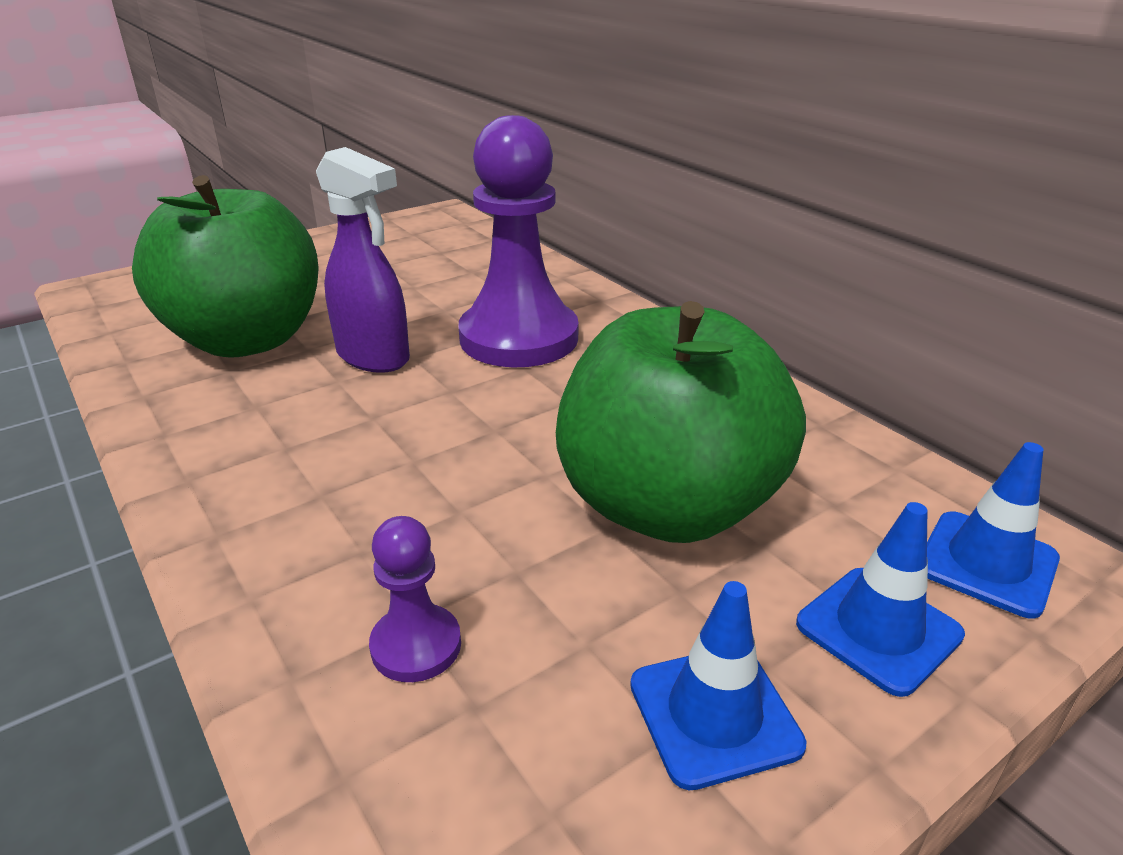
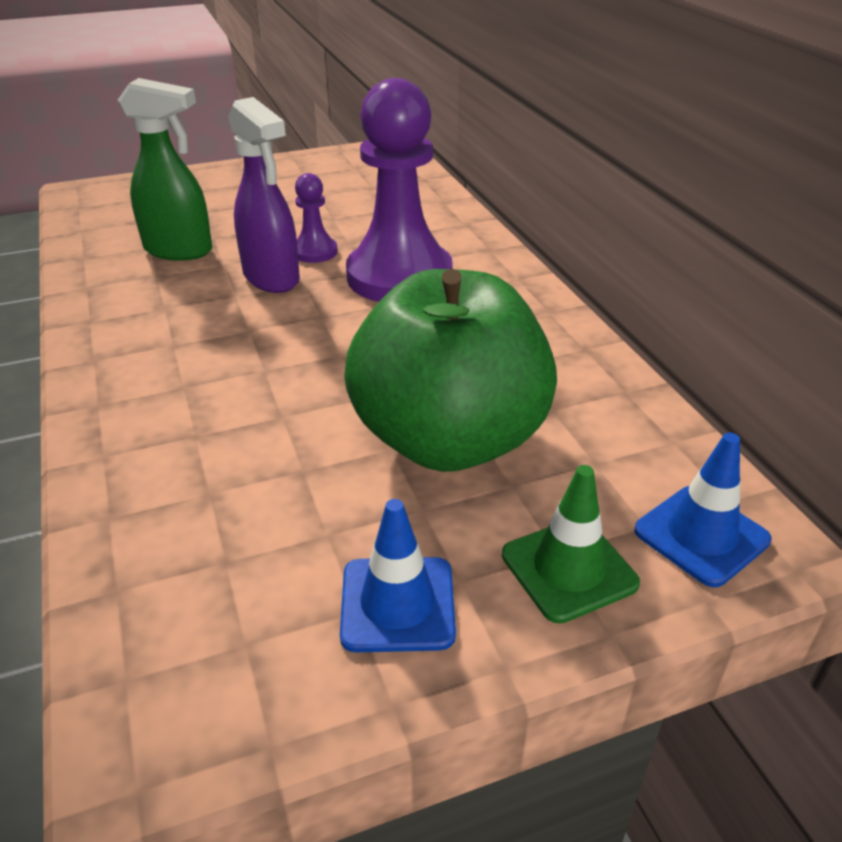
camera: 15 degrees right, 5 degrees up
green apple [132,175,319,357] -> green spray bottle [118,78,213,261]
purple pawn [369,516,461,682] -> purple pawn moved to [295,173,338,263]
blue traffic cone [796,502,965,697] -> green traffic cone [502,465,640,624]

